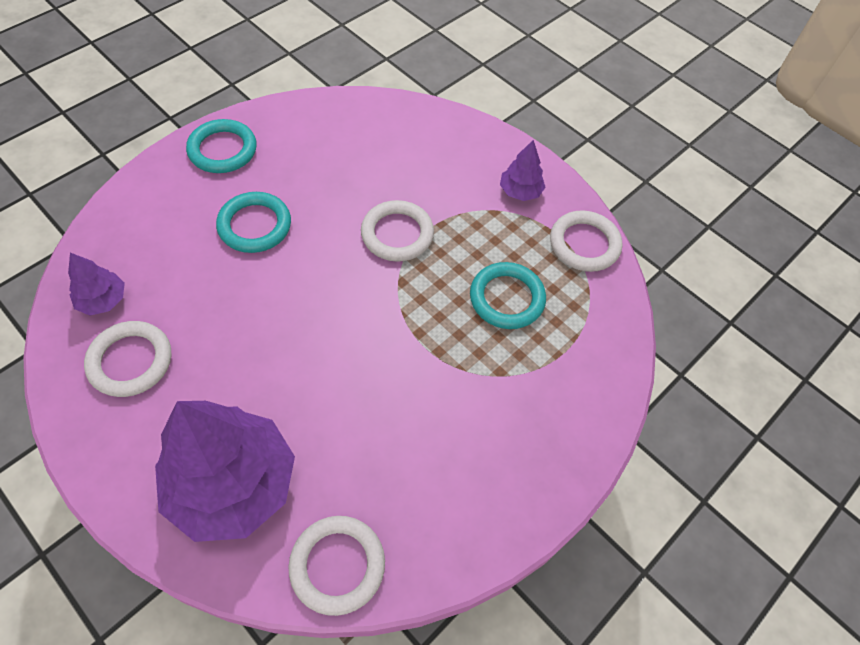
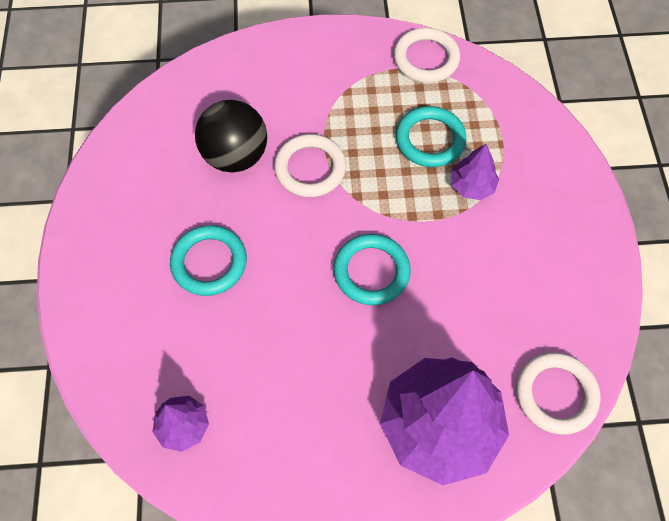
camera: 45 degrees left, 5 degrees up
white ring [84,321,171,397] -> none
turquoise ring [186,119,257,173] -> turquoise ring moved to [333,234,411,305]
purple tree [500,140,546,201] -> purple tree moved to [451,144,499,200]
none -> black ball [195,100,267,173]

